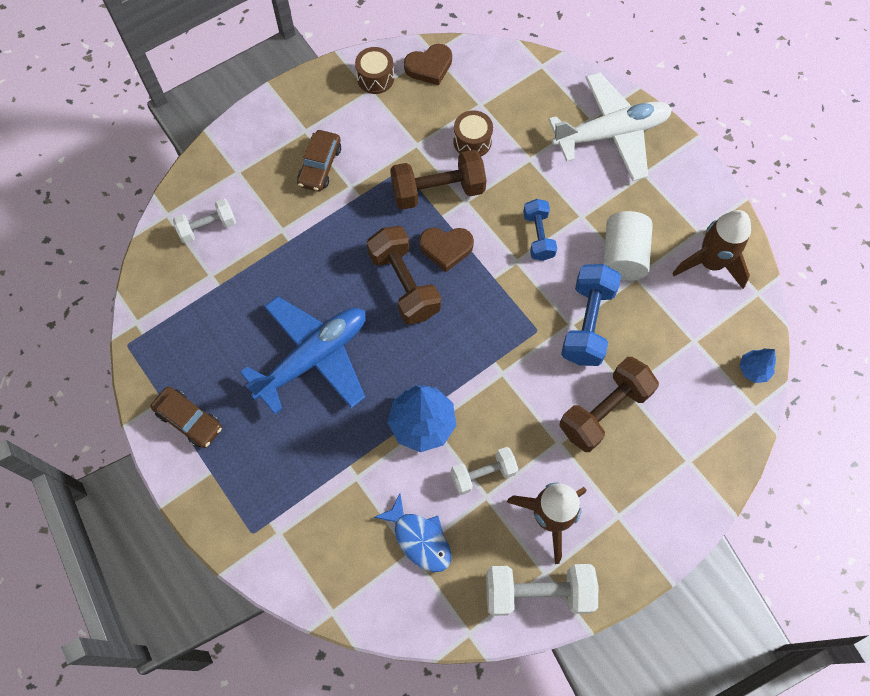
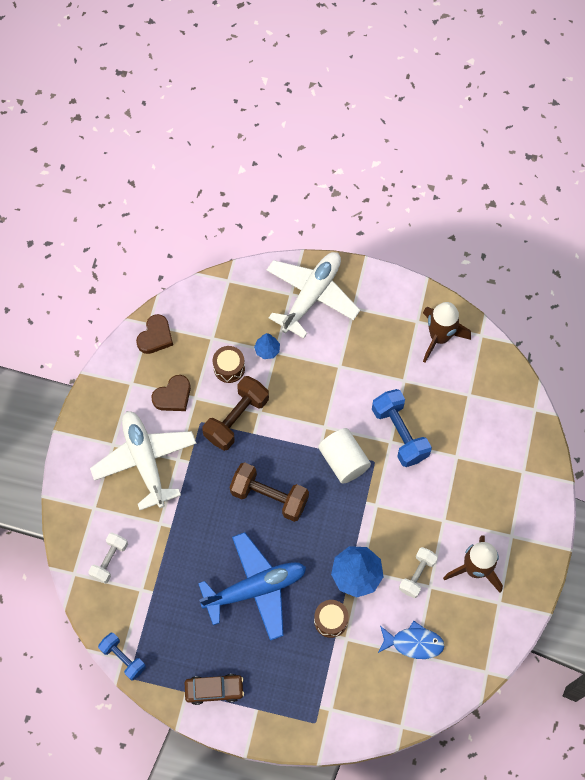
camera: 40 degrees left, 0 degrees up
blue plane [240,297,366,414] -> blue plane turned 60 degrees clockwise [198,532,306,641]
brown car [297,130,341,192] -> white plane [90,411,197,510]
brown drum [355,47,394,94] -> brown drum moved to [314,600,349,638]
brown heart [419,227,474,272] -> brown heart moved to [151,375,191,411]
white dumbbell [486,564,598,616] -> none
blue dumbbell [523,199,557,261] -> blue dumbbell moved to [98,633,146,680]
brown dumbbell [560,357,659,452] -> none
white cylinder [603,211,653,281] -> white cylinder moved to [318,428,371,484]
blue tree [739,349,776,383] -> blue tree moved to [254,333,280,359]

